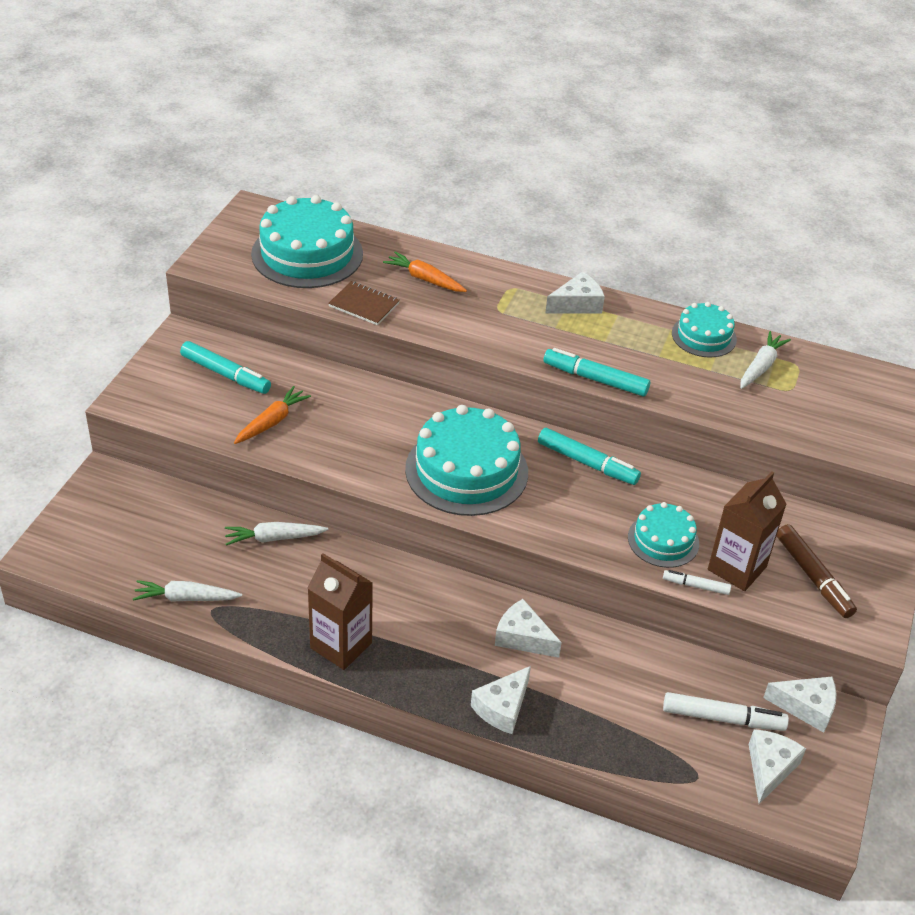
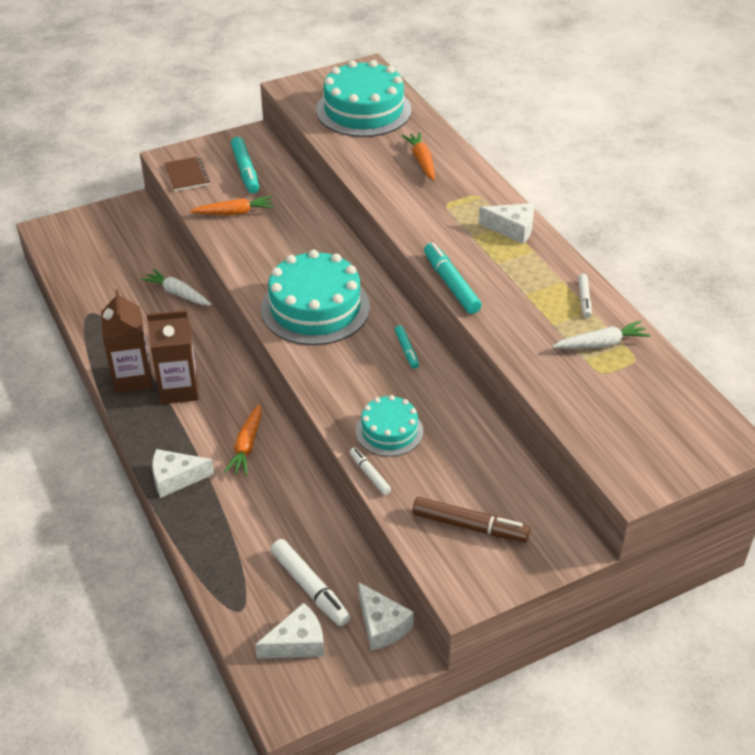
camera: 45 degrees right, 0 degrees up
white carrot [133,580,242,602] -> none
brown notebook [328,281,400,325] -> brown notebook moved to [164,156,210,191]
white cheese [495,599,562,658] -> orange carrot [224,404,261,476]
turquoise marker [538,428,641,485] -> turquoise marker [395,325,419,369], size x0.57
turquoise cake [672,302,737,358] -> white marker [578,274,591,318]
brown carton [708,471,787,591] -> brown carton moved to [147,310,199,404]
brown marker [777,524,857,618] -> brown marker turned 90 degrees counterclockwise [412,497,530,542]

